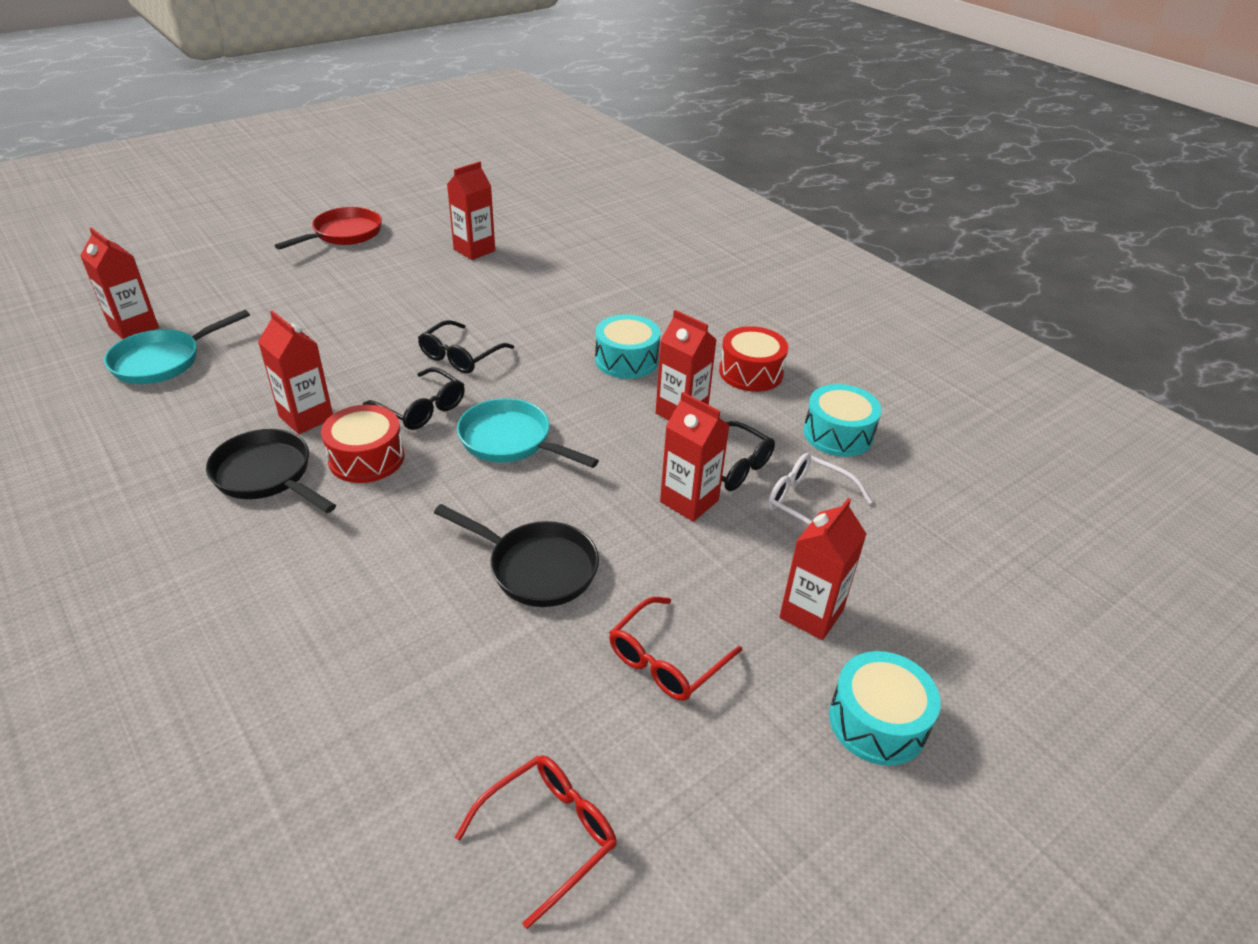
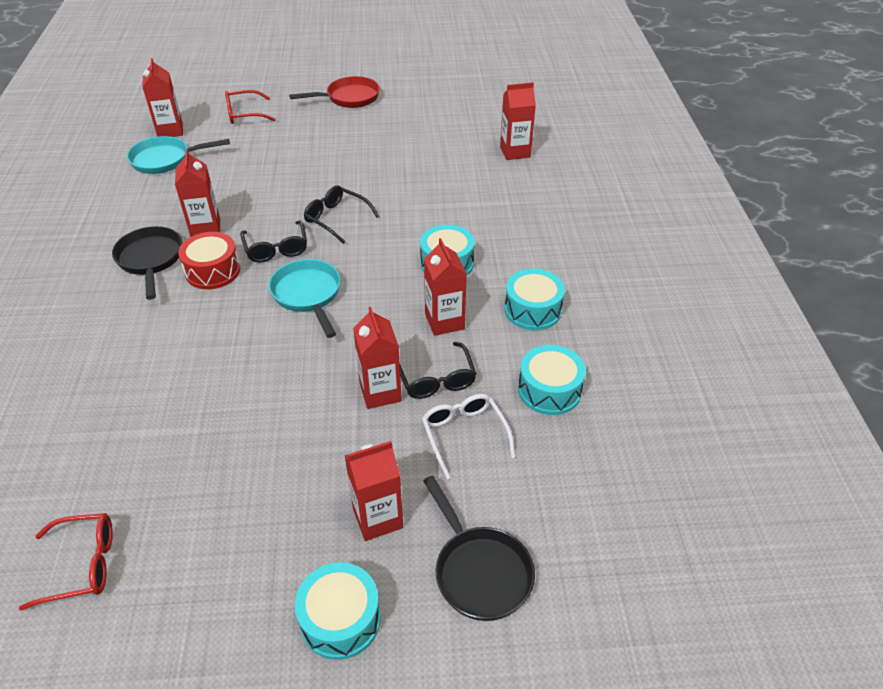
camera: 35 degrees right, 5 degrees up
black glasses [418,320,514,373] -> black glasses turned 60 degrees clockwise [304,186,379,244]
black pan [434,504,599,607] -> black pan moved to [423,476,535,621]
red carton [447,161,495,260] -> red carton moved to [500,82,536,160]
red glasses [609,597,742,701] -> red glasses moved to [225,90,276,124]
red drum [719,326,788,392] -> turquoise drum [504,269,565,330]

